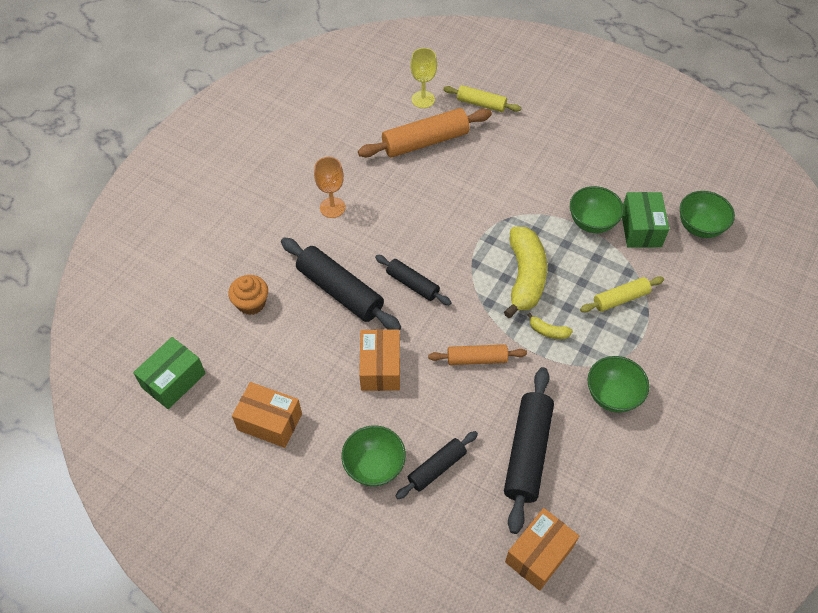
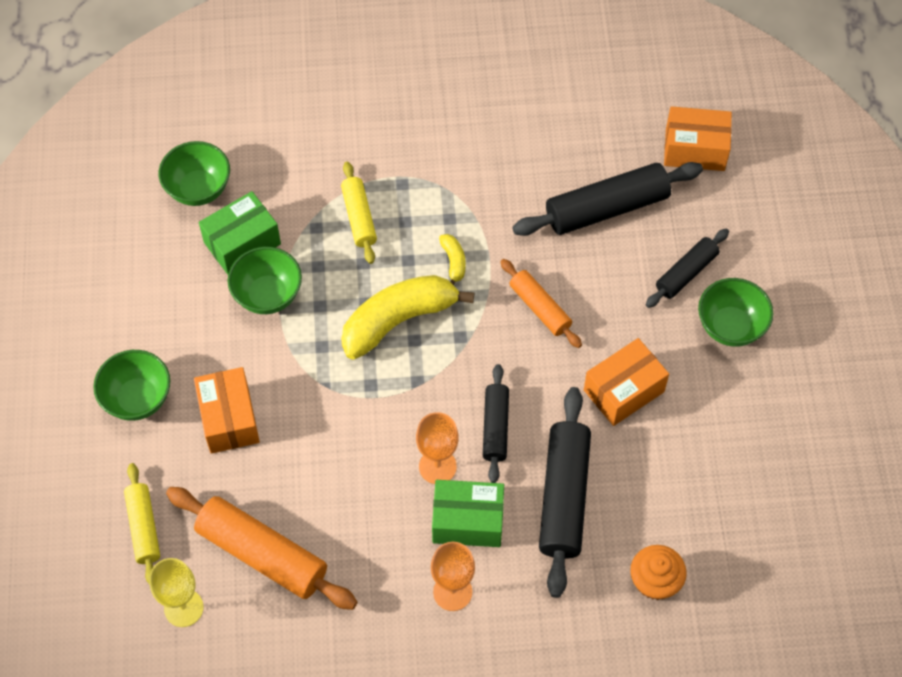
camera: 125 degrees left, 5 degrees up
green box [133,337,206,409] -> green box moved to [432,480,504,547]
orange box [232,382,302,448] -> orange box moved to [194,367,260,454]
black rolling pin [395,431,478,499] -> black rolling pin turned 60 degrees counterclockwise [646,228,729,308]
yellow rolling pin [580,276,664,312] -> yellow rolling pin turned 45 degrees clockwise [341,162,377,264]
green bowl [588,356,649,413] -> green bowl moved to [93,350,170,421]
none -> orange goblet [416,412,459,484]

